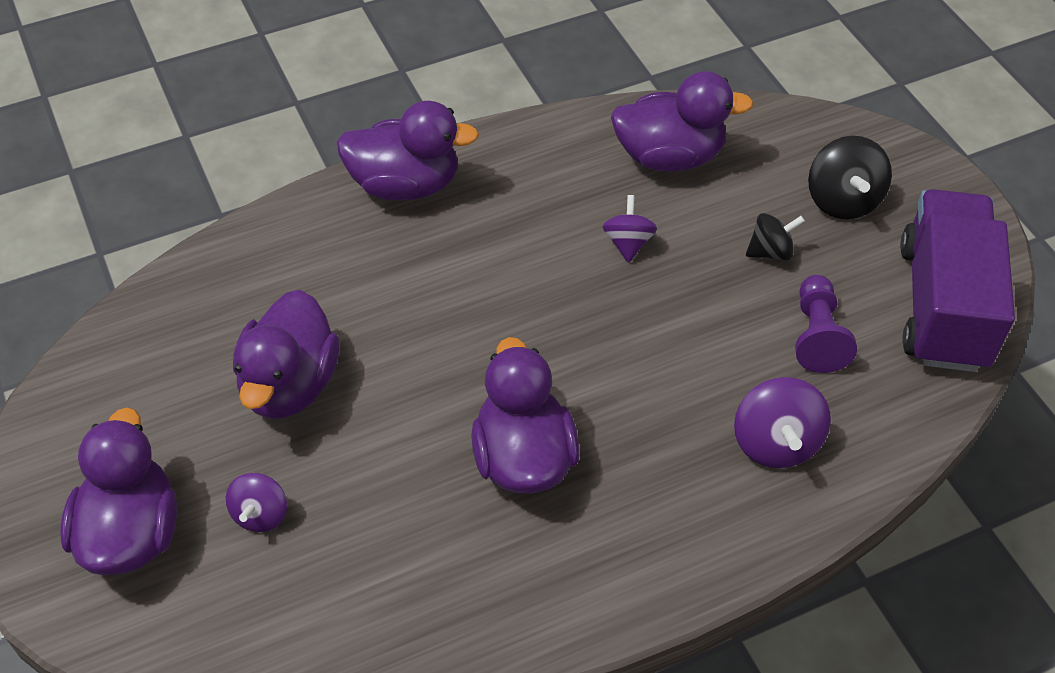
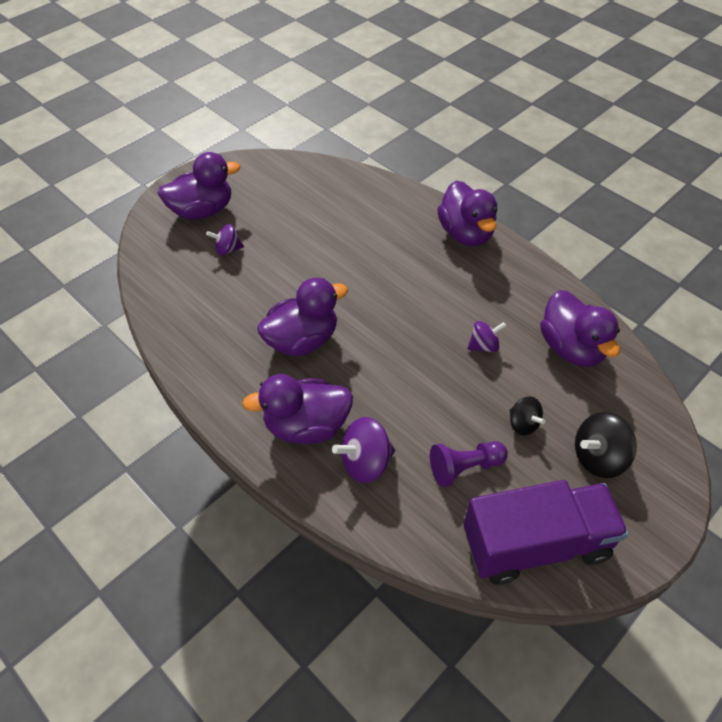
camera: 70 degrees right, 0 degrees up
purple duck [233,290,339,419] -> purple duck moved to [242,374,353,444]

